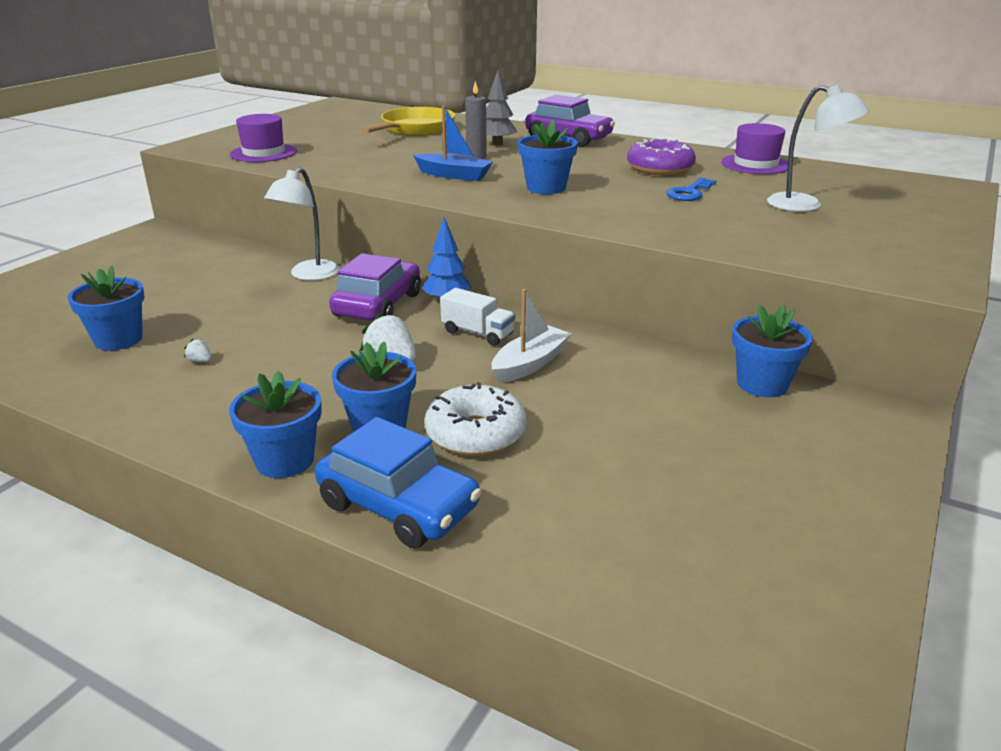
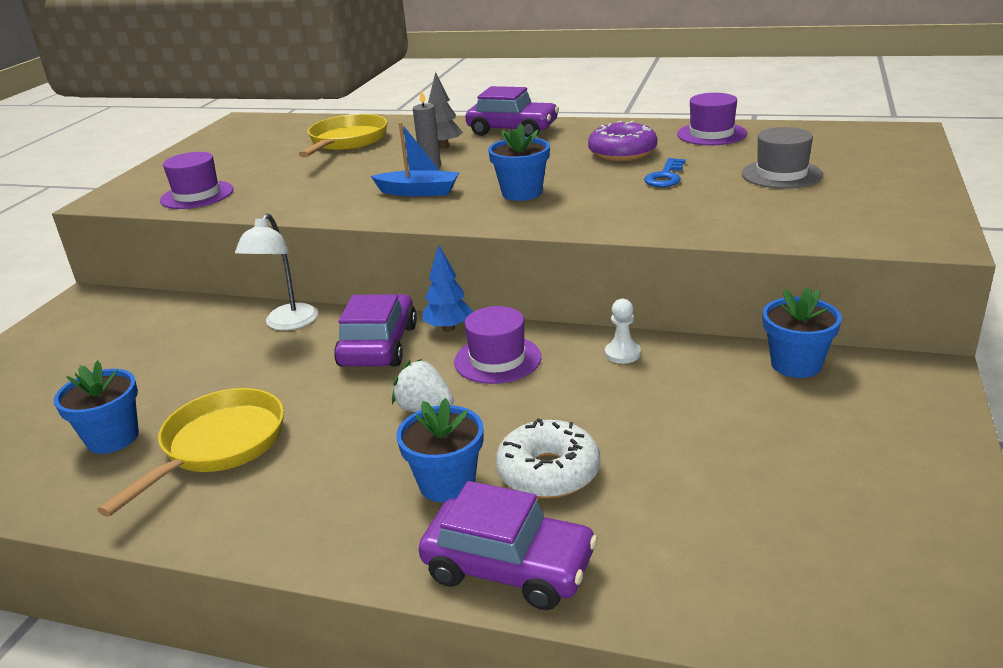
camera: 10 degrees left, 0 degrees up
white strawberry [184,339,212,362] -> yellow pan [97,388,284,517]
blue flower pot [229,370,322,478] -> none
blue car [315,417,481,548] -> purple car [419,481,598,610]
white truck [440,288,515,346] -> purple hat [454,306,541,384]
white boat [492,289,571,383] -> none
white lamp [767,85,869,212] -> grey hat [742,127,823,189]
none -> white pawn [605,299,641,364]

